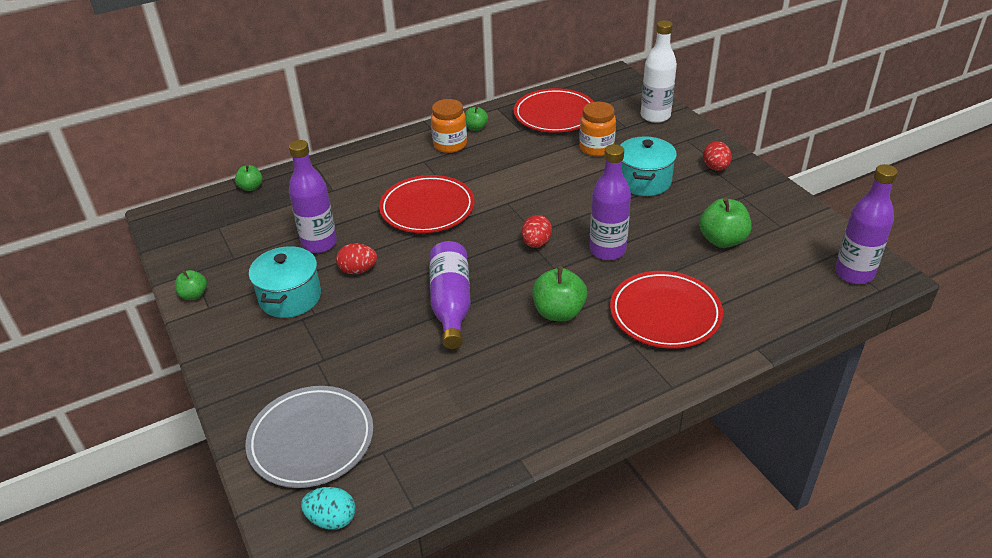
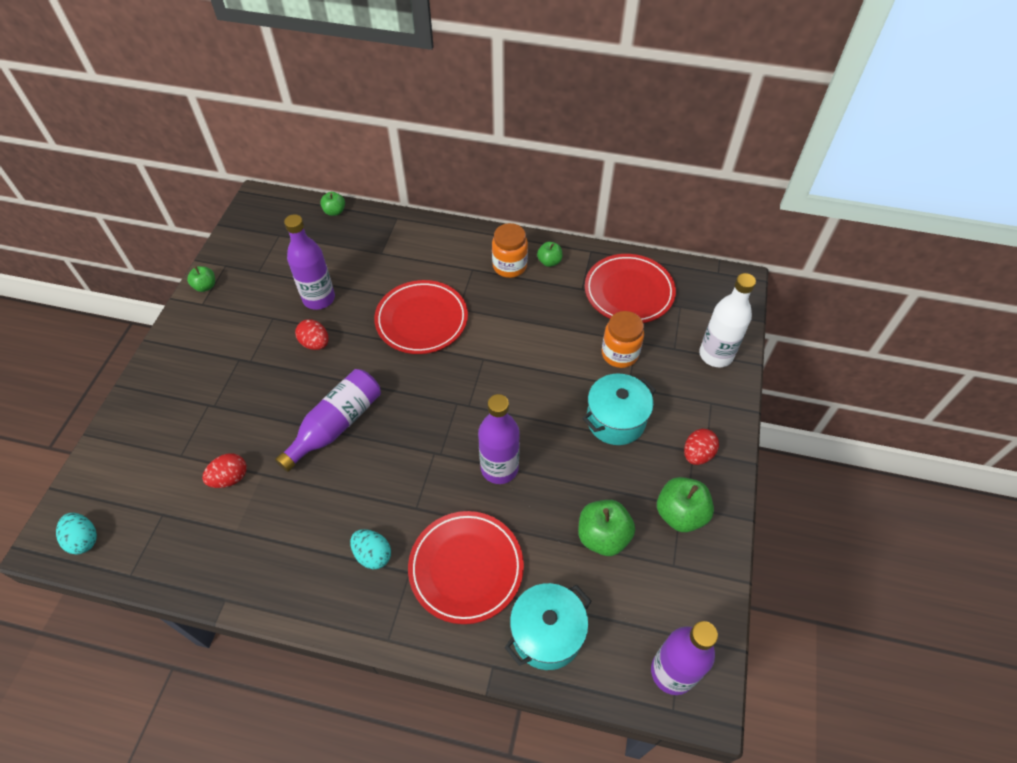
camera: 40 degrees right, 15 degrees up
grey plate [245,386,374,488] -> none
turquoise pot [249,246,321,318] -> turquoise pot moved to [504,583,592,670]
red egg [522,215,552,248] -> red egg moved to [202,453,247,488]
green apple [532,267,587,321] -> green apple moved to [657,477,714,532]
none -> turquoise egg [350,529,391,569]

